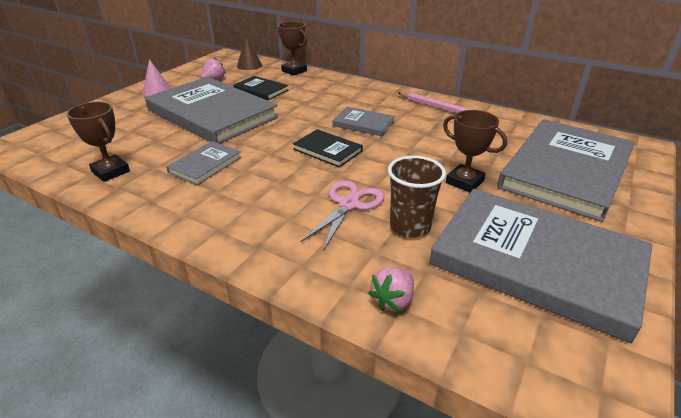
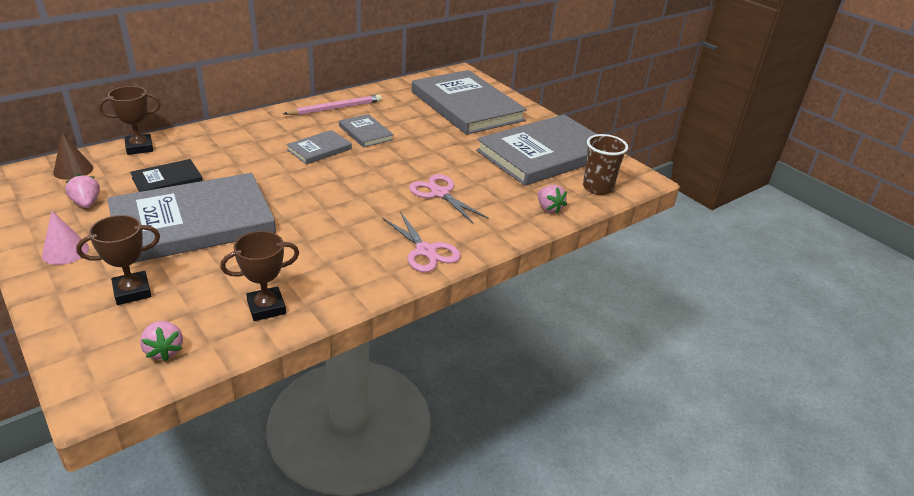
camera: 70 degrees left, 0 degrees up
grey book [166,141,242,185] -> grey book moved to [339,114,394,148]
black book [293,129,363,168] -> none
brown cup [388,156,446,238] -> brown cup moved to [583,134,628,195]
brown trophy [443,110,507,192] -> brown trophy moved to [76,215,160,305]
none -> pink strawberry [140,321,183,361]
none -> pink scissors [382,212,461,272]

